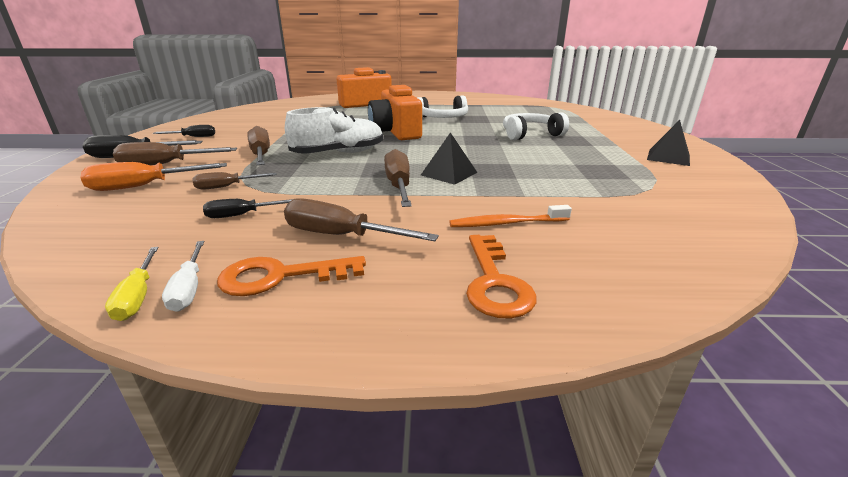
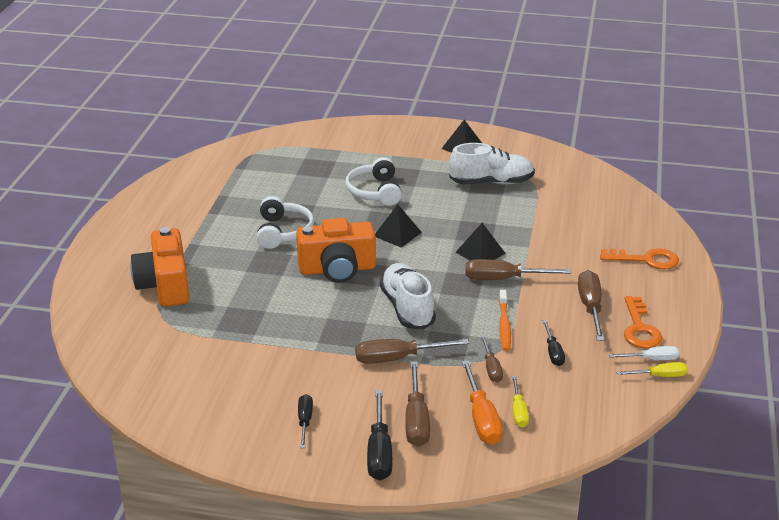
camera: 80 degrees left, 5 degrees up
brown screwdriver [284,198,439,241] -> brown screwdriver turned 150 degrees clockwise [578,270,604,341]
orange toothbrush [449,205,572,227] -> orange toothbrush moved to [499,290,511,351]
none -> black pyramid [375,204,422,248]
none -> white shoe [449,143,535,184]
none -> yellow screwdriver [512,376,529,427]

